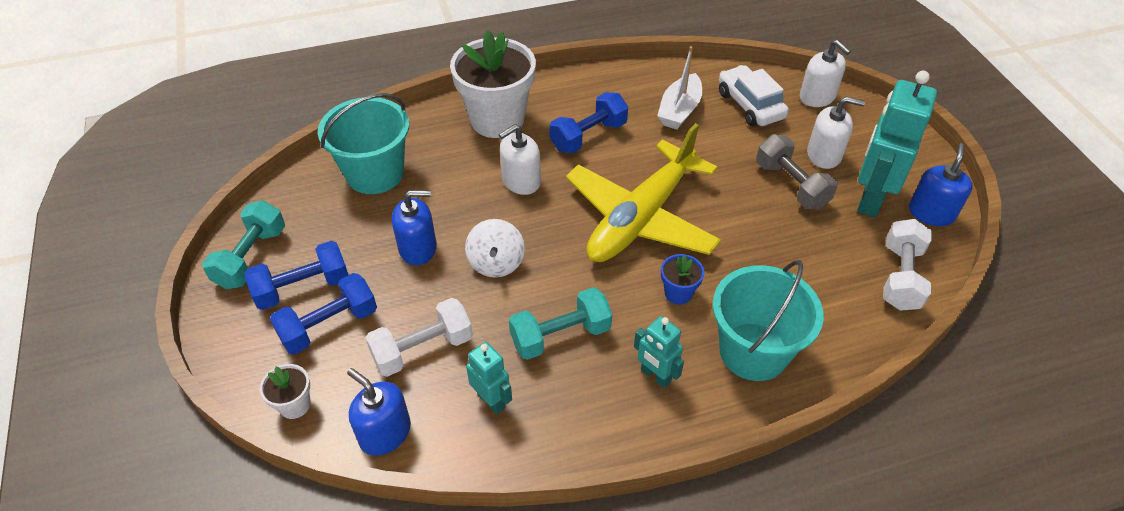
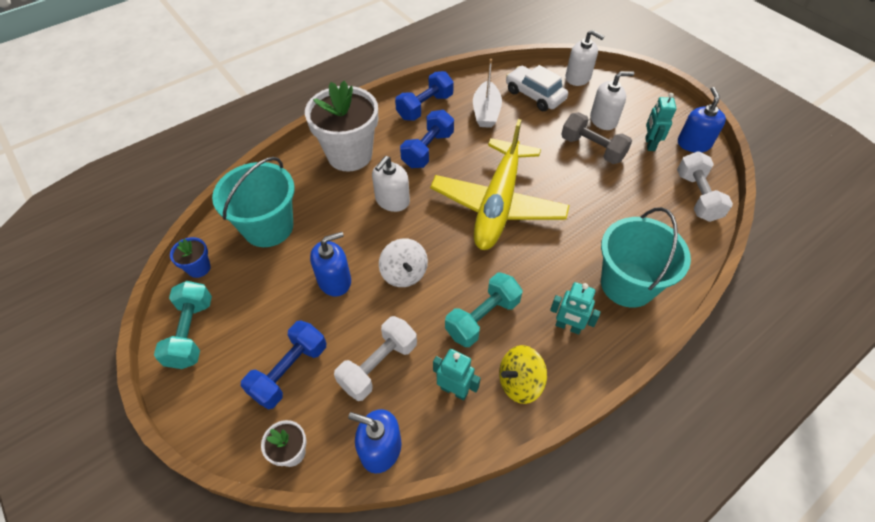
camera: 20 degrees left, 5 degrees up
blue dumbbell [245,241,348,310] -> blue dumbbell moved to [395,71,454,121]
blue flower pot [661,254,704,305] -> blue flower pot moved to [170,237,211,278]
turquoise robot [857,71,937,217] -> turquoise robot [645,93,676,151], size x0.53
none -> yellow spinning top [499,345,547,404]

